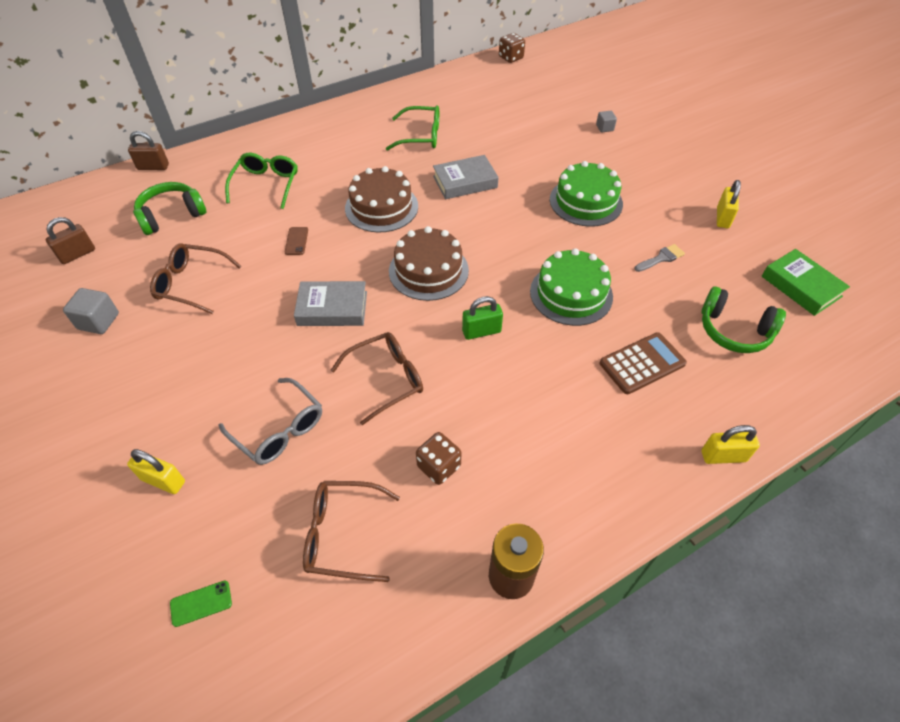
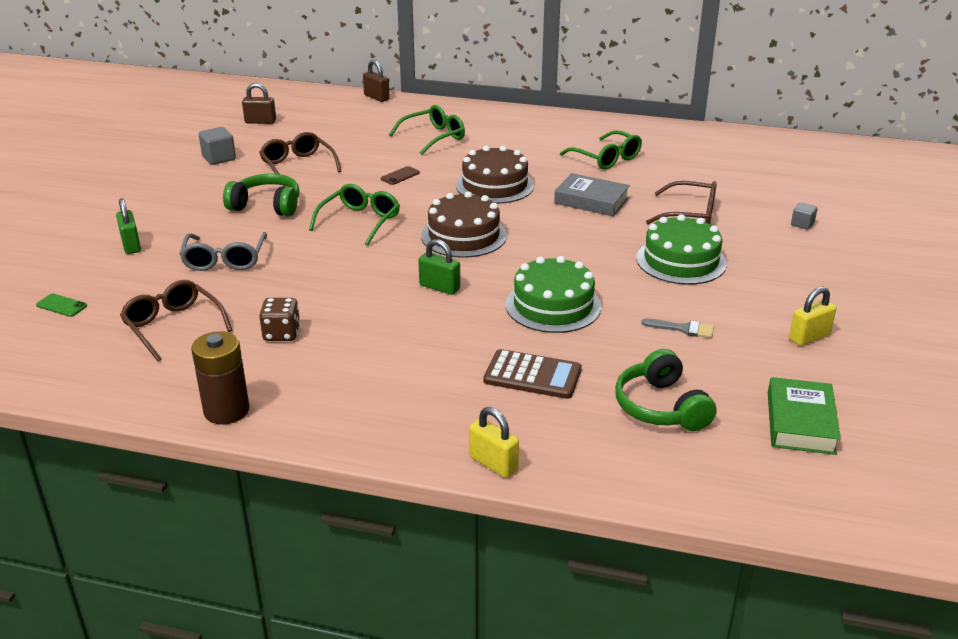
camera: 45 degrees right, 20 degrees down
yellow padlock [127,449,185,494] -> green padlock [116,198,141,254]
green headphones [133,182,206,235] -> green headphones moved to [223,174,299,217]
grey book [294,281,367,326] -> green glasses [309,184,400,246]
brown glasses [331,332,423,425] -> brown glasses moved to [646,181,717,224]
brown dice [499,33,525,63] -> none

